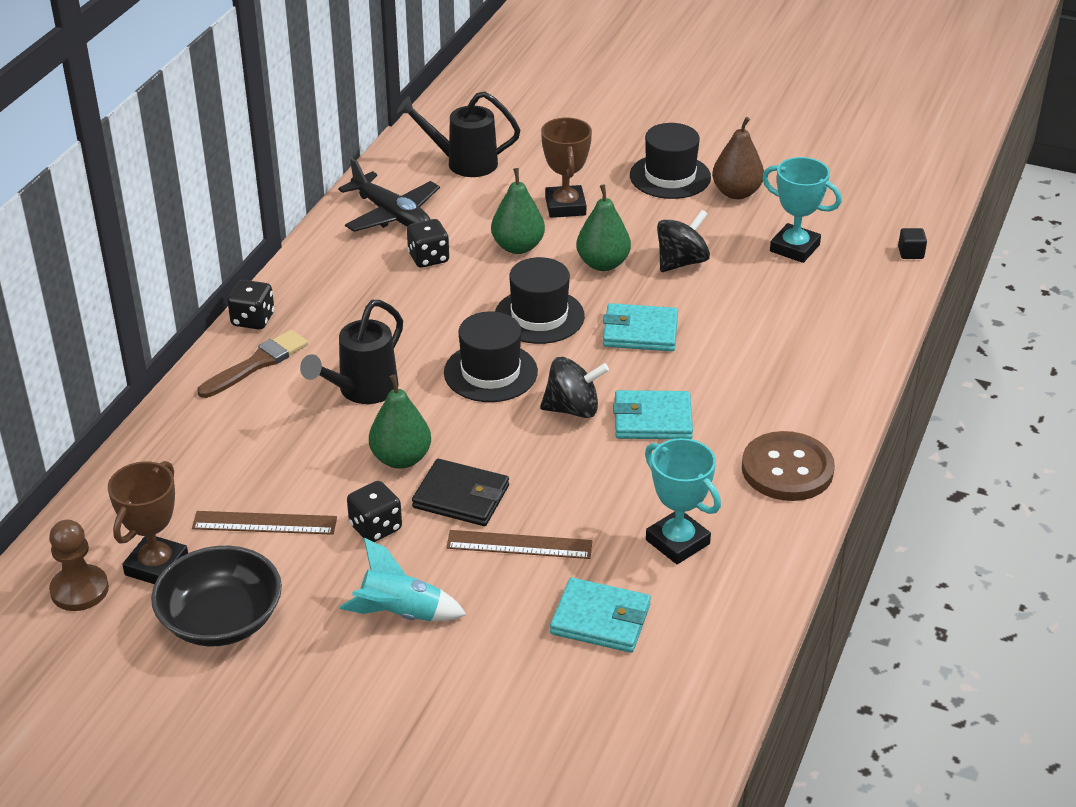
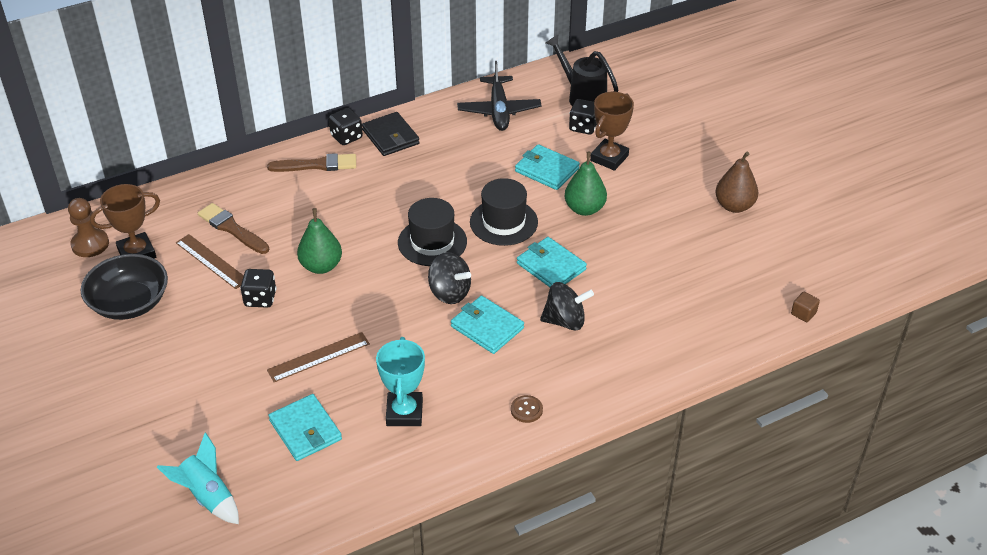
camera: 40 degrees right, 5 degrees up
black watering can [300,300,403,404] -> none
turquoise rocket [340,538,466,621] -> turquoise rocket moved to [157,432,239,524]
black dice [407,219,450,268] -> black dice moved to [569,99,597,134]
black wallet [412,459,509,526] -> black wallet moved to [362,112,420,156]
brown ruler [446,530,592,559] -> brown ruler turned 75 degrees counterclockwise [267,332,370,382]
green pear [491,168,545,254] -> turquoise wallet [515,144,580,190]
black hat [630,123,711,199] -> none
black spinning top [657,210,710,272] -> black spinning top moved to [540,282,594,330]
brown button [742,431,835,501] -> brown button [511,395,543,423], size x0.45
turquoise trophy [762,157,842,263] -> none
black cube [898,228,927,259] -> brown cube [791,292,820,322]
none -> brown brush [198,203,269,254]

